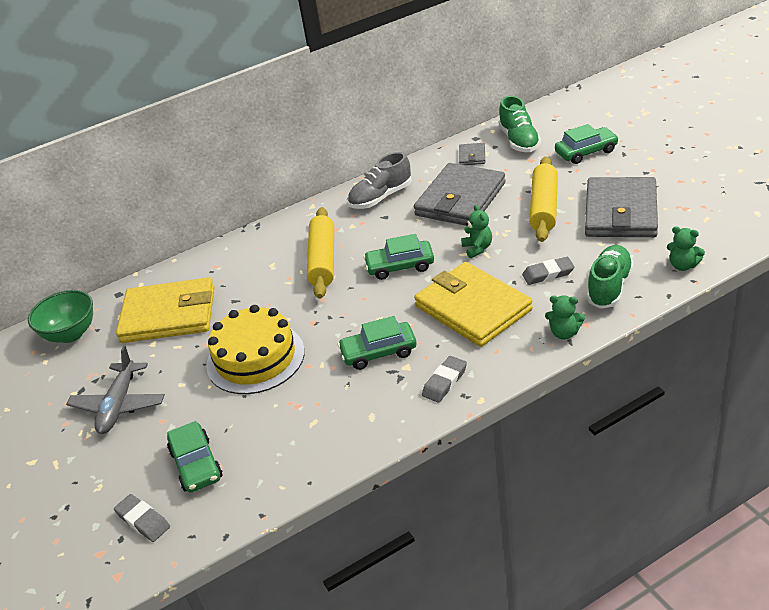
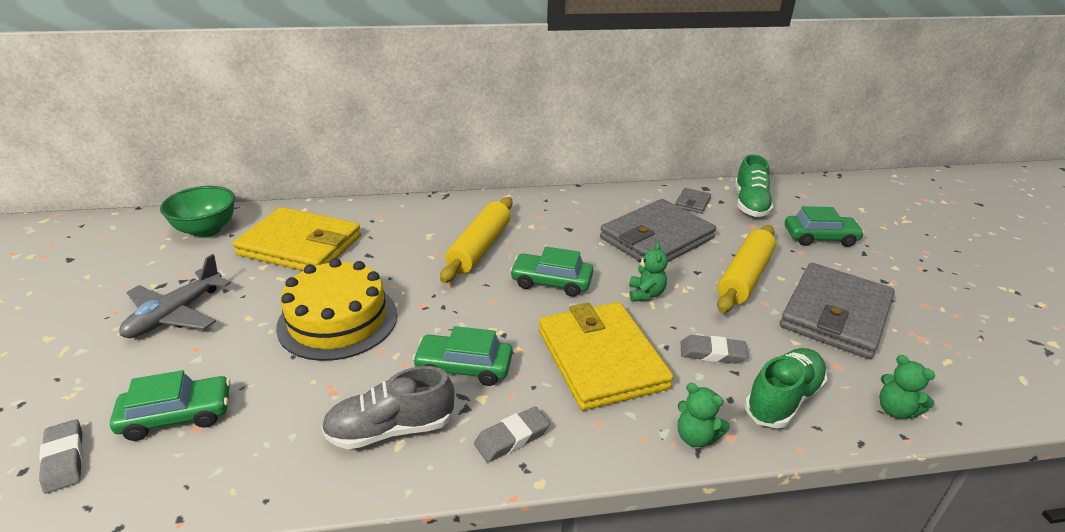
camera: 15 degrees right, 5 degrees down
green car [167,421,223,493] -> green car turned 105 degrees counterclockwise [110,370,230,441]
grey shoe [347,152,412,209] -> grey shoe moved to [321,366,454,449]

